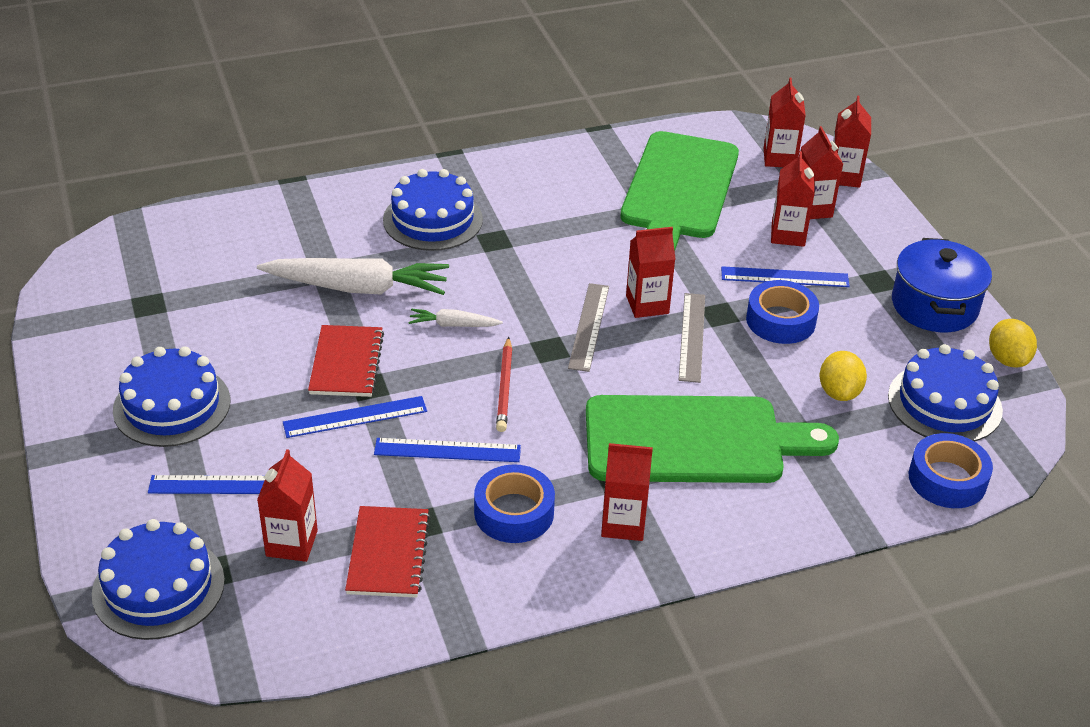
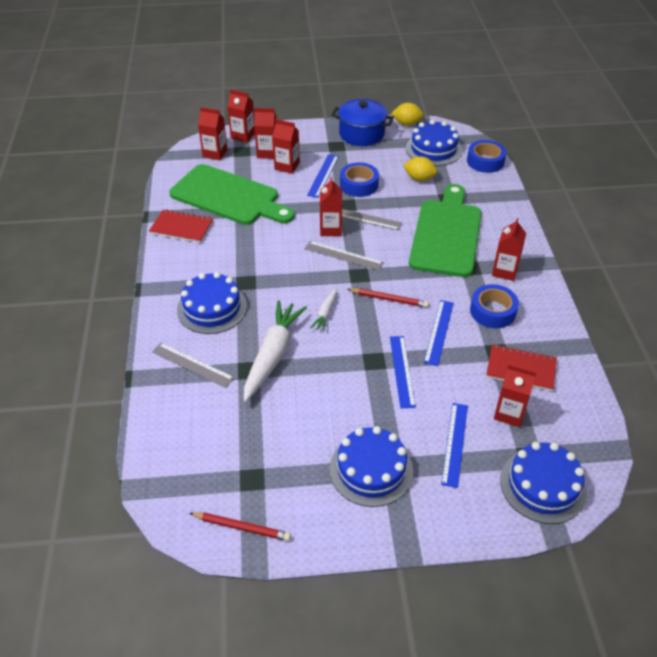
camera: 75 degrees left, 5 degrees up
red notebook [308,325,384,397] -> red notebook moved to [149,209,213,243]
none -> grey ruler [152,343,234,388]
none -> red pencil [189,512,291,541]

